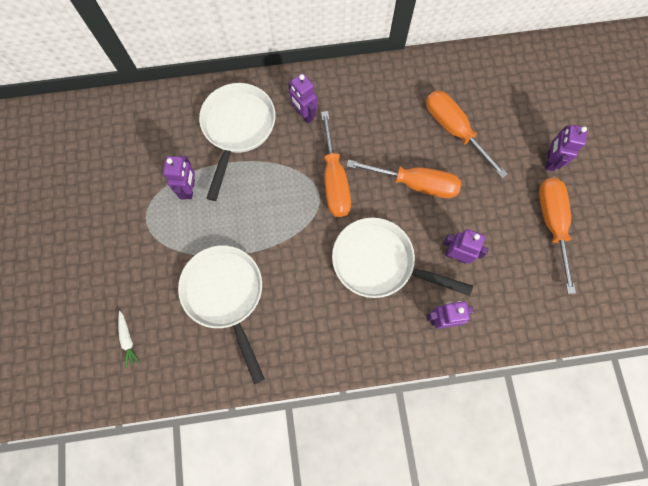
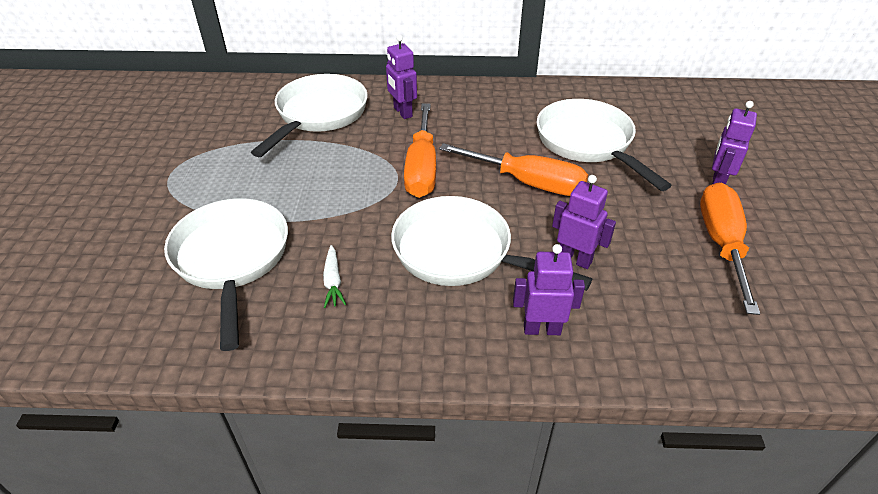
camera: 10 degrees right, 30 degrees down
white carrot [118,311,140,368] -> white carrot moved to [323,245,346,308]
purple robot [163,155,195,200] -> none
orange screwdriver [426,91,508,178] -> white pan [537,99,672,191]

